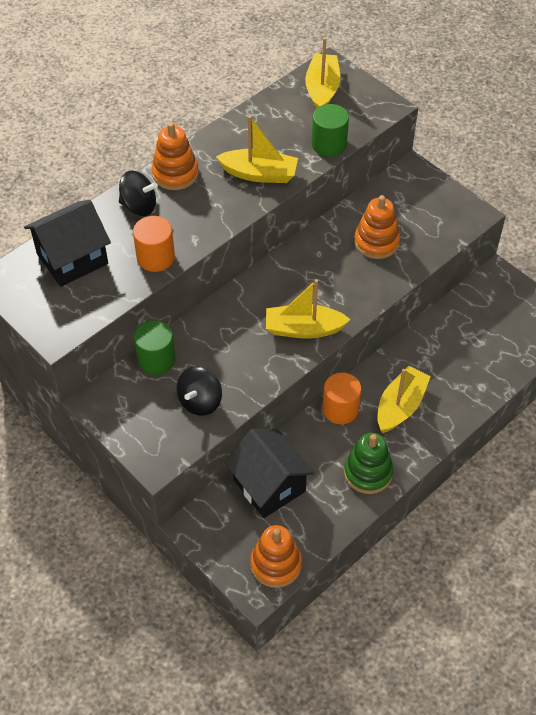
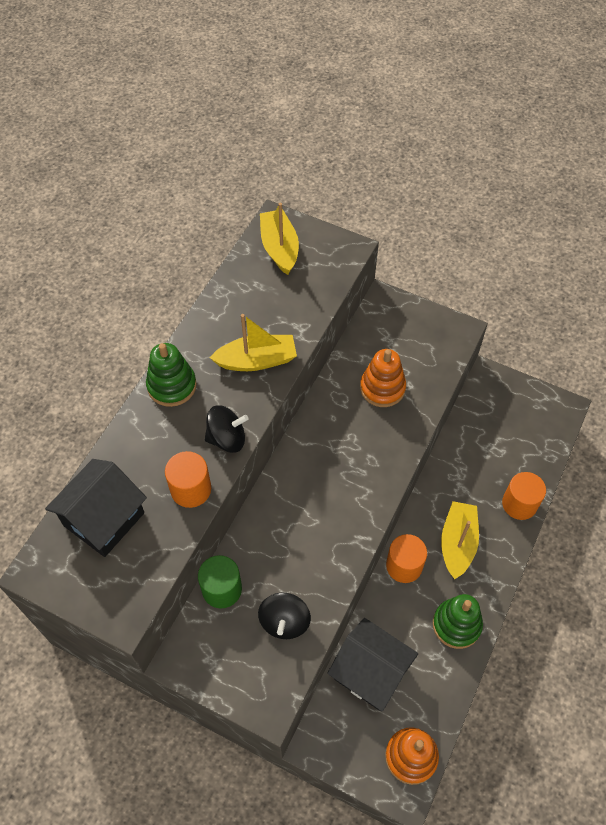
camera: 20 degrees left, 5 degrees up
black spinning top [119,171,158,216] -> black spinning top moved to [205,405,248,453]
orange stacking toy [152,122,199,190] -> green stacking toy [146,343,197,407]
yellow boat [266,279,351,339] -> none
green cylinder [312,104,349,157] -> none
none -> orange cylinder [502,472,546,520]

